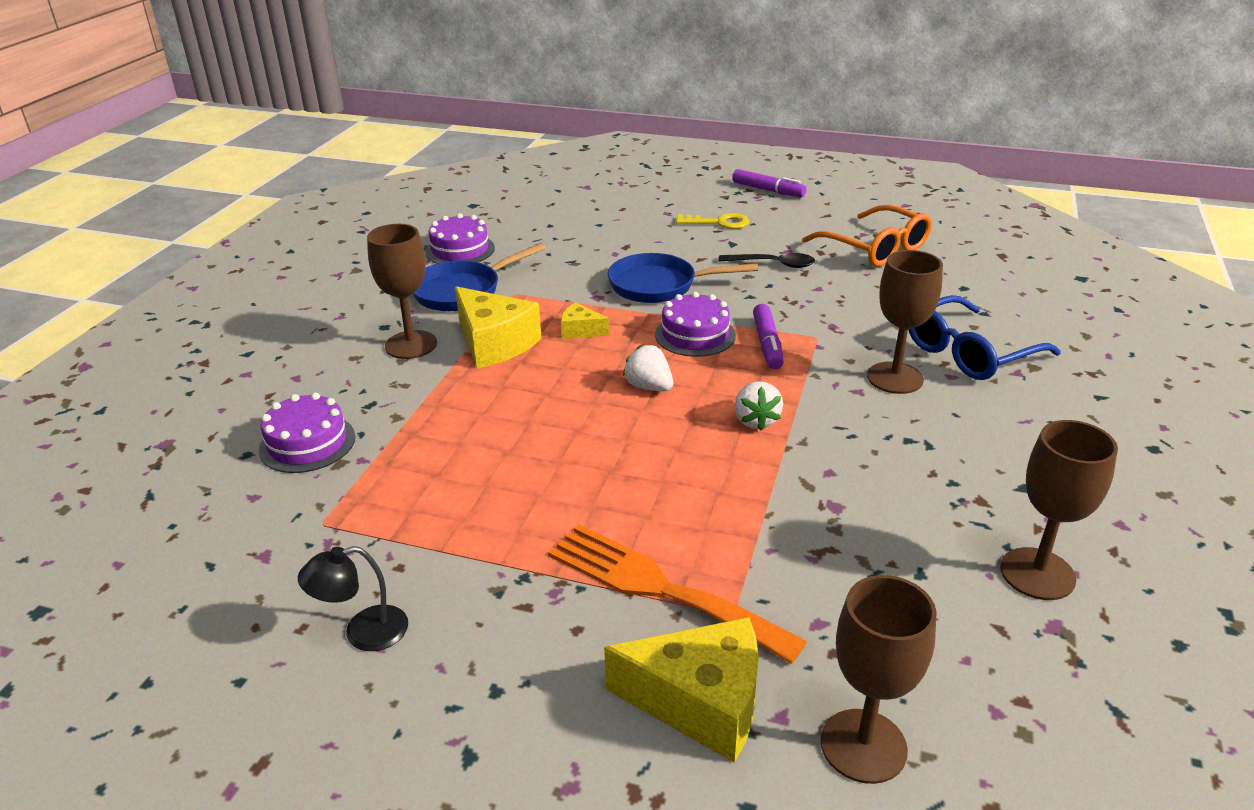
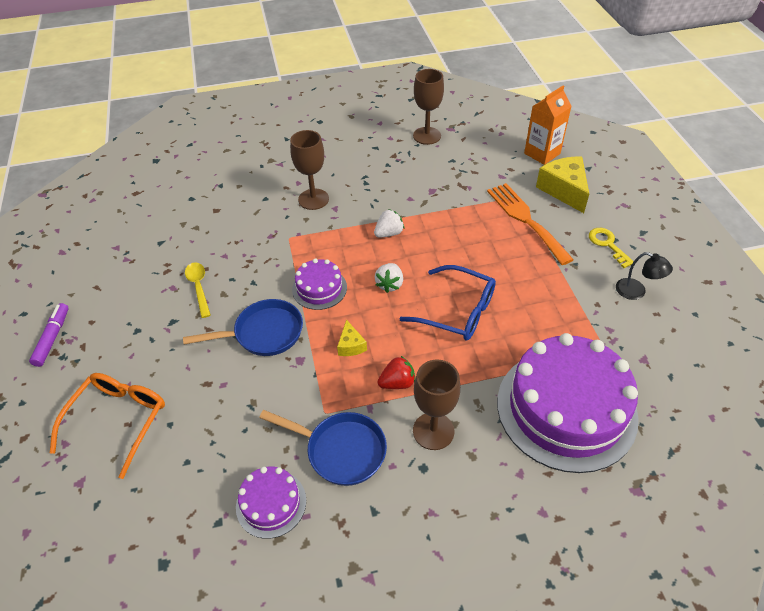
camera: 120 degrees left, 15 degrees up
purple cake [259,393,355,473] -> purple cake [497,333,639,473], size x2.15
yellow cheese [455,286,542,369] -> red strawberry [377,356,415,389]
orange fork [548,524,807,664] -> orange fork turned 150 degrees clockwise [487,183,574,265]
blue pan [607,253,758,303] -> blue pan turned 75 degrees counterclockwise [183,299,303,356]
yellow key [676,213,749,229] -> yellow key moved to [589,228,634,268]
black spoon [718,253,815,268] -> yellow spoon [185,262,211,318]
purple marker [753,304,784,370] -> none
orange glasses [802,205,932,267] -> orange glasses moved to [50,373,165,479]
brown goblet [821,575,937,784] -> orange carton [524,85,572,165]
blue glasses [908,295,1061,380] -> blue glasses moved to [399,265,496,341]

